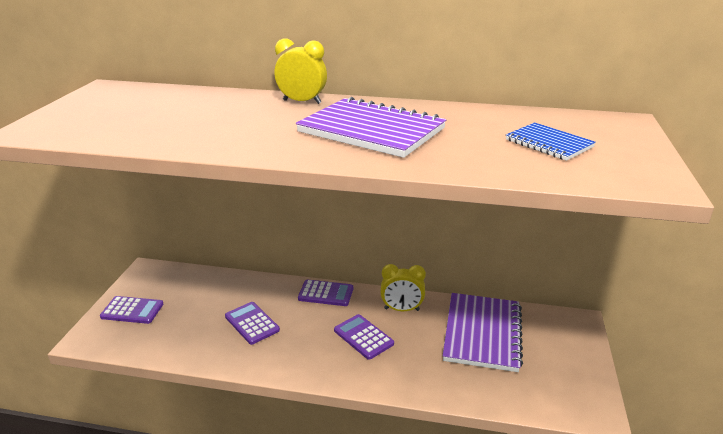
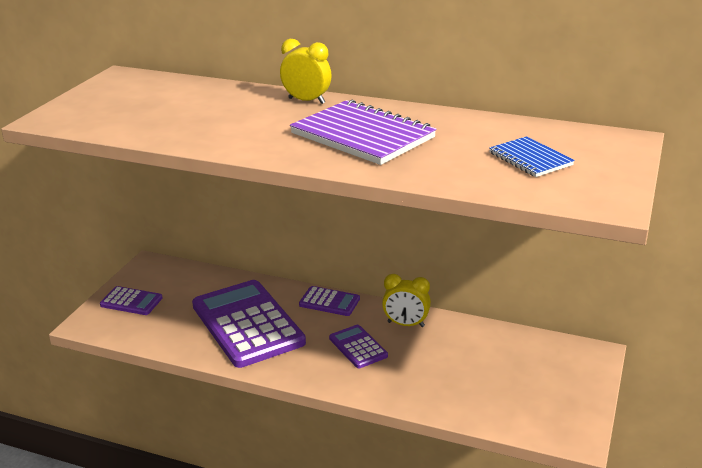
camera: 10 degrees right, 0 degrees up
purple calculator [225,302,280,345] -> purple calculator [192,280,306,368], size x2.15
purple notebook [443,293,523,372] -> none

